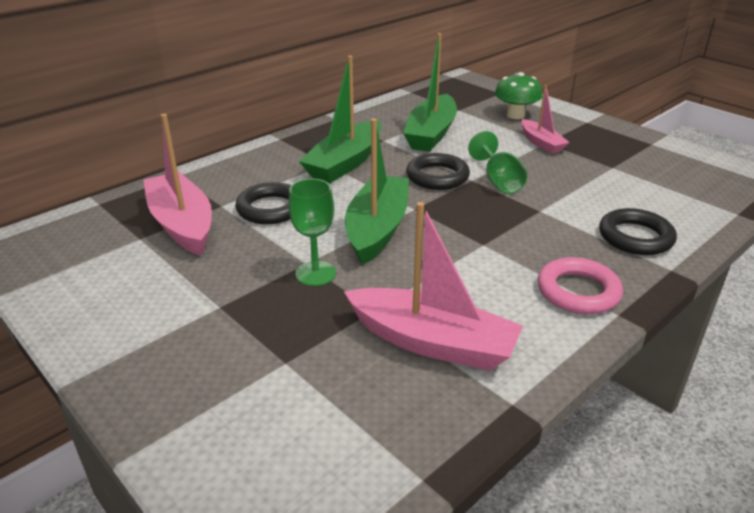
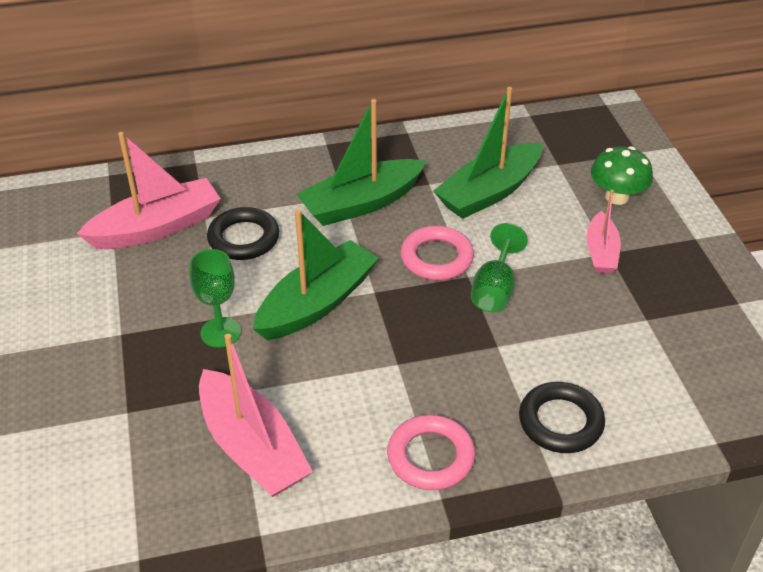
camera: 30 degrees right, 10 degrees up
pink boat [143,114,212,256] -> pink boat turned 60 degrees clockwise [77,132,221,249]
black ring [406,153,470,190] -> pink ring [400,226,474,280]

